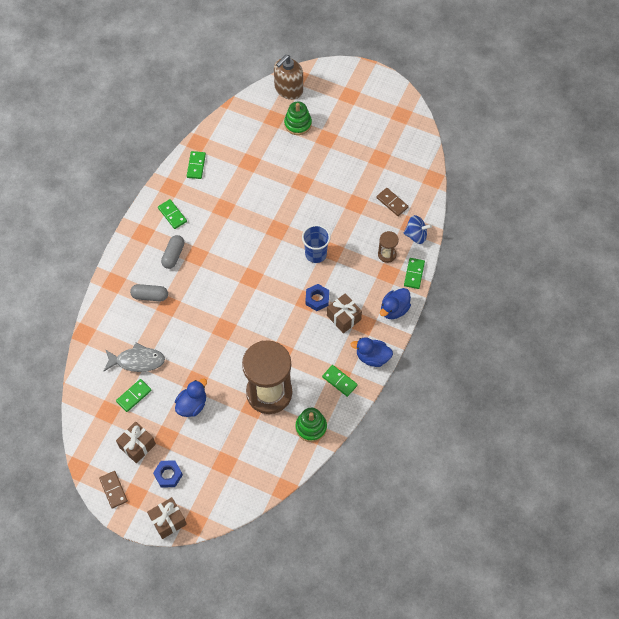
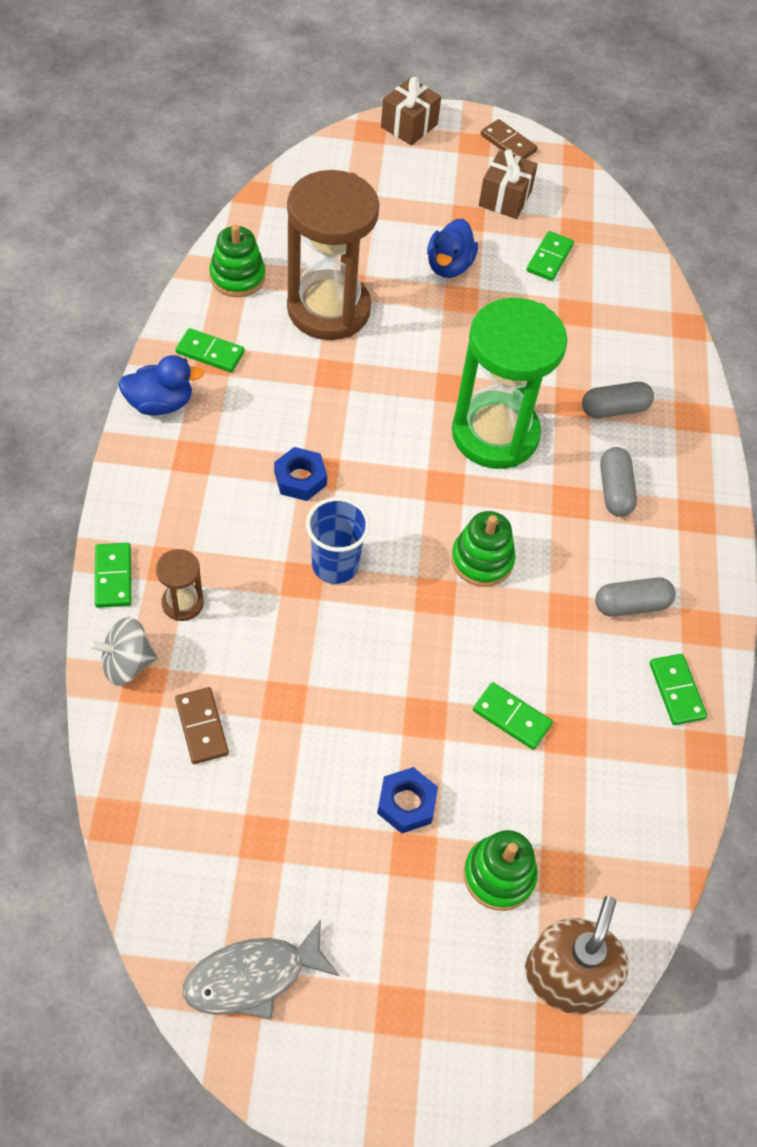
camera: 155 degrees right, 5 degrees down
grey fish [104,342,165,372] -> grey fish moved to [183,919,339,1020]
blue nut [153,460,183,488] -> blue nut moved to [377,767,438,834]
green domino [158,199,187,229] -> green domino moved to [473,682,553,750]
brown gift [327,293,362,333] -> none
brown domino [376,188,408,216] -> brown domino turned 45 degrees clockwise [175,687,229,764]
blue duck [380,288,411,319] -> none
blue spinning top [404,215,432,244] -> grey spinning top [89,617,157,686]
none -> green stacking toy [451,511,516,587]
none -> green hourglass [452,298,568,469]
none -> grey capsule [595,577,676,617]

